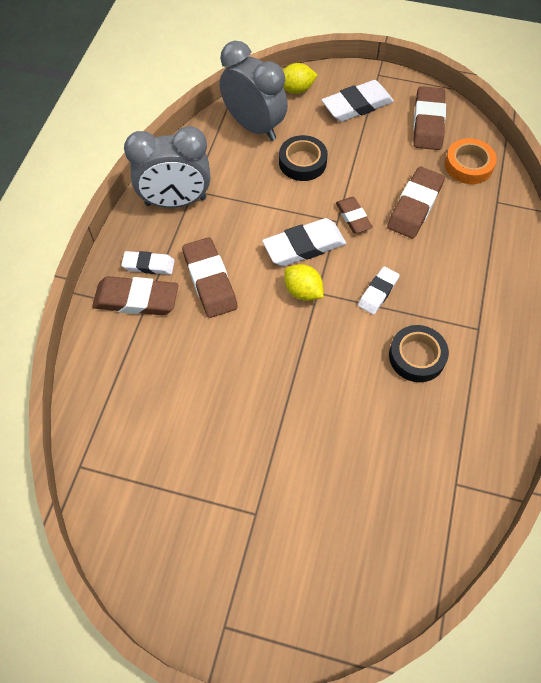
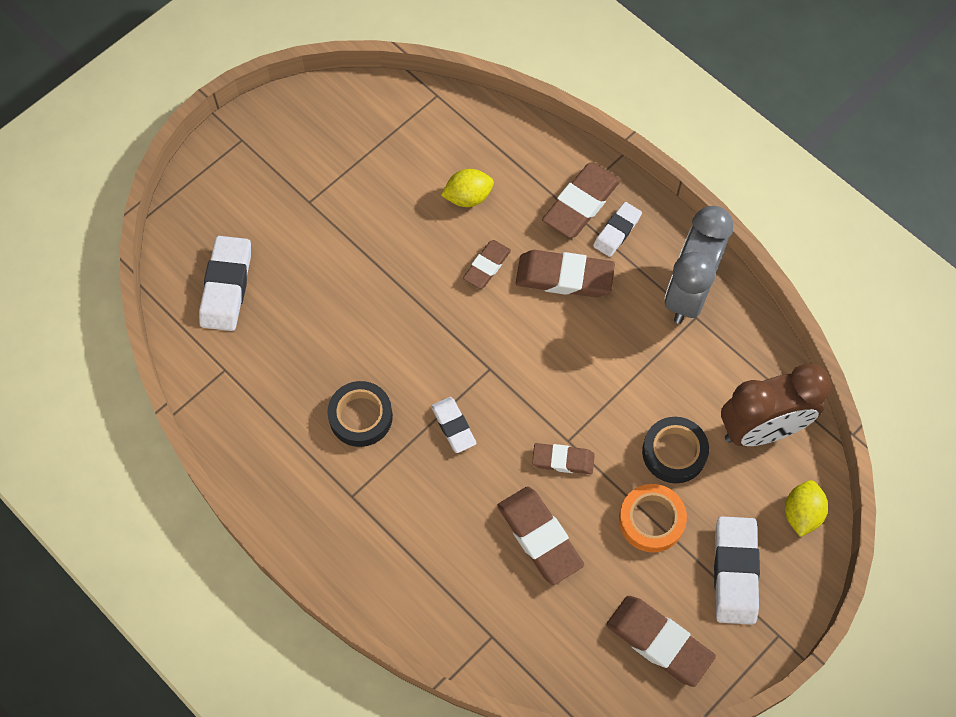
camera: 120 degrees right, 5 degrees up
grey clock [220,41,288,141] -> brown clock [721,363,831,446]
white eraser [262,218,346,266] -> white eraser moved to [199,236,251,331]
yellow lemon [284,264,323,301] -> yellow lemon moved to [441,169,494,207]
orange tape [445,138,497,184] -> orange tape moved to [619,484,687,552]
none -> brown eraser [463,240,511,289]

